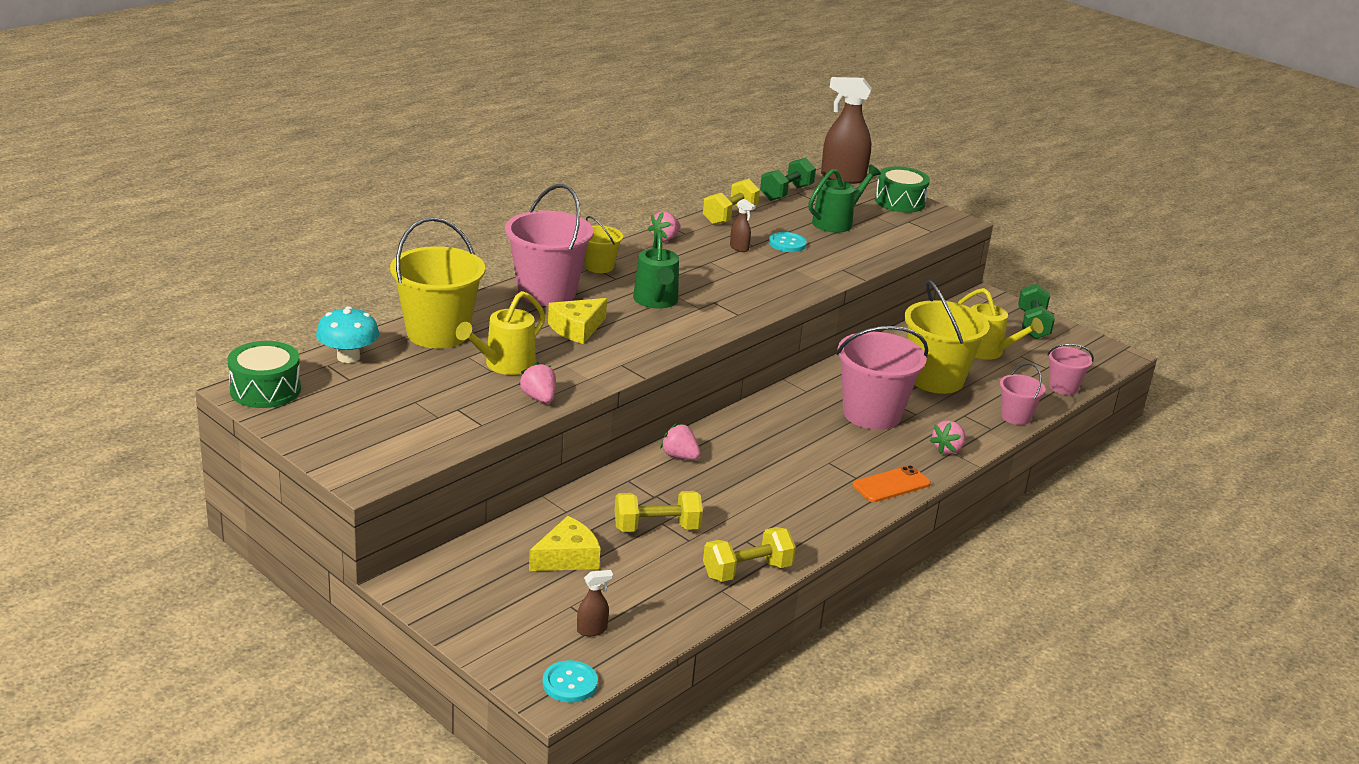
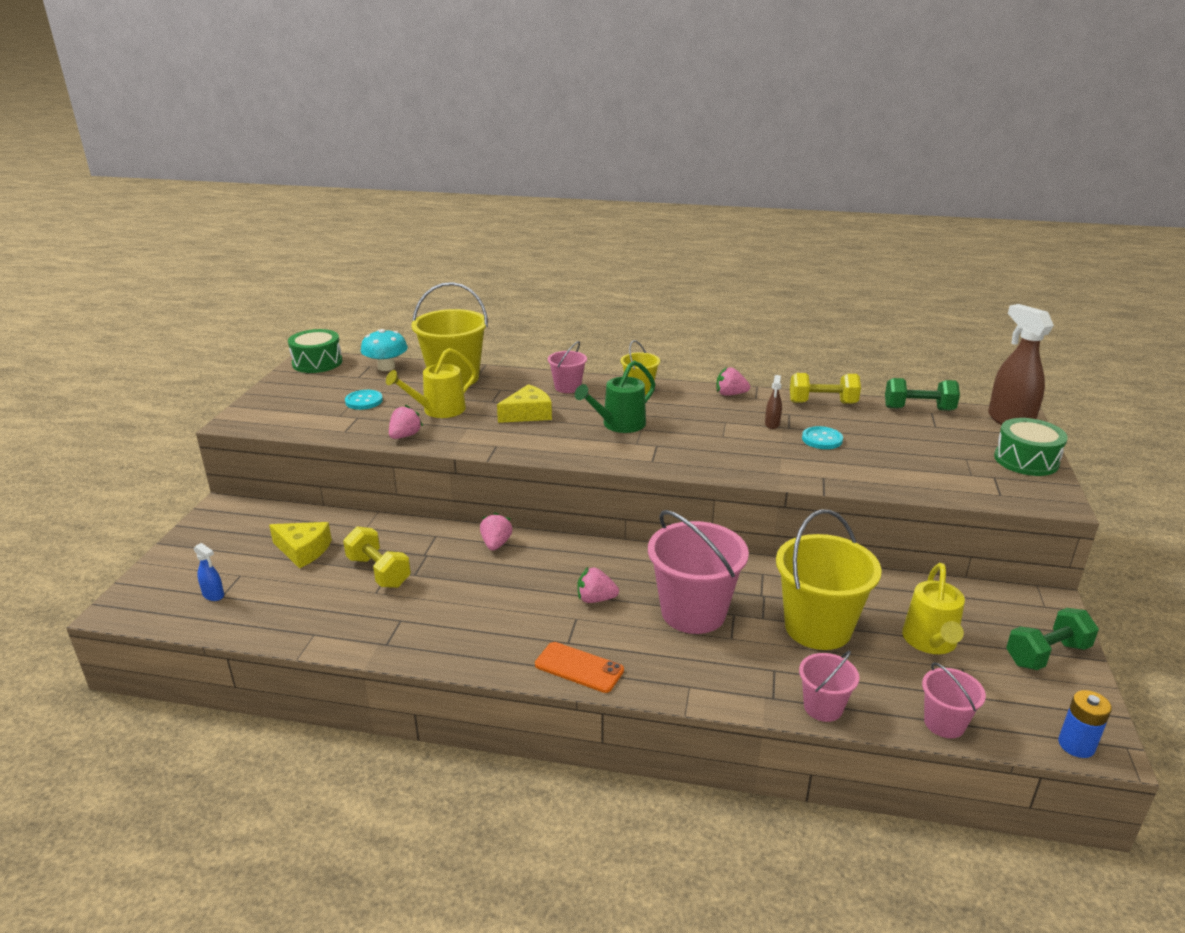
camera: 60 degrees right, 0 degrees up
yellow watering can [456,291,545,375] -> yellow watering can turned 45 degrees counterclockwise [386,348,476,418]
pink bucket [505,184,594,306] -> pink bucket [548,341,587,393], size x0.52
turquoise button [542,660,598,703] -> turquoise button moved to [345,390,383,410]
yellow cheese [548,298,607,344] -> yellow cheese turned 135 degrees clockwise [497,384,552,423]
brown spray bottle [577,570,613,636] -> blue spray bottle [194,543,224,601]
yellow dumbbell [703,527,796,582] -> none
green watering can [809,164,881,233] -> none
pink strawberry [930,420,965,454] -> pink strawberry moved to [577,567,619,603]
none -> blue battery [1058,690,1112,758]

